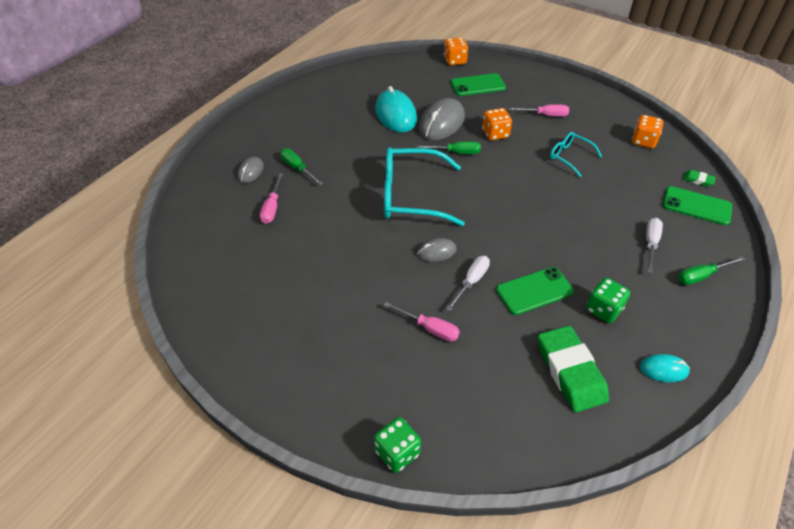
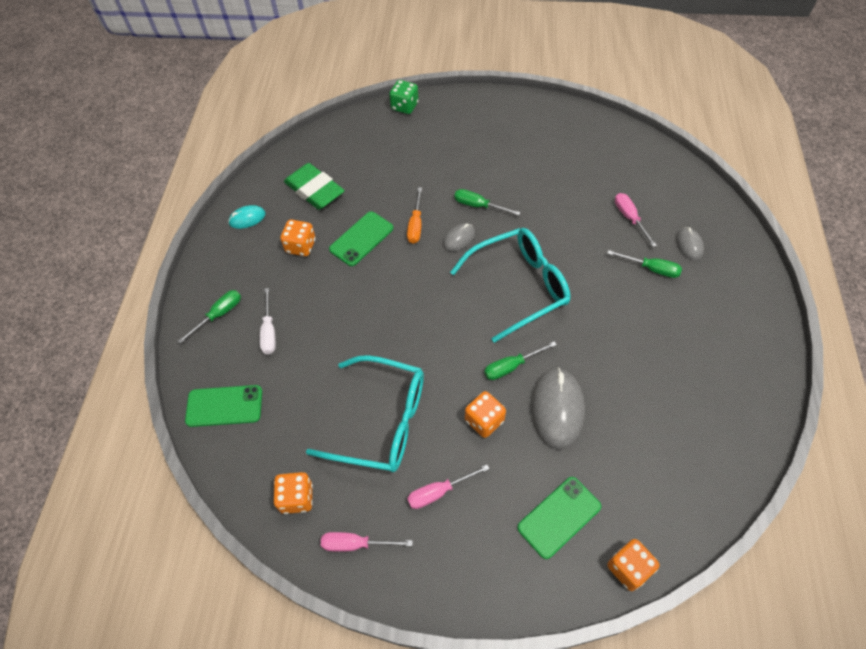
camera: 155 degrees right, 10 degrees up
turquoise mouse [375,86,417,132] -> none
pink screwdriver [384,302,460,342] -> pink screwdriver moved to [321,532,413,552]
white screwdriver [446,256,490,311] -> orange screwdriver [407,187,422,244]
turquoise glasses [550,132,602,177] -> turquoise glasses [306,355,424,472], size x1.95
green dice [586,278,630,323] -> orange dice [280,220,315,256]
green eraser [683,170,716,187] -> none
none -> green screwdriver [454,189,521,215]

